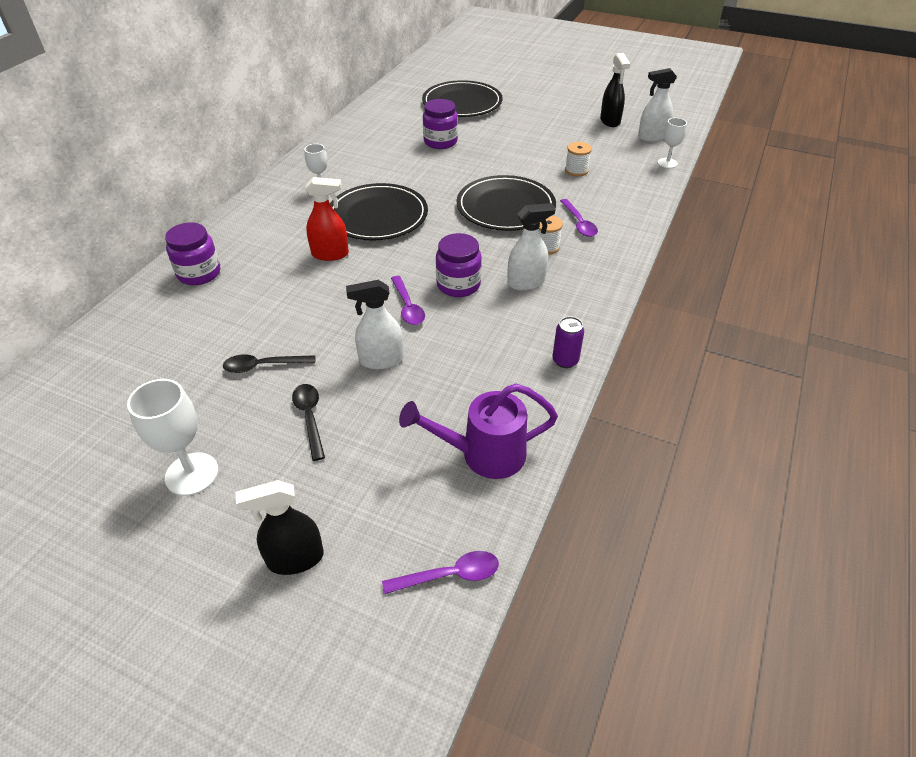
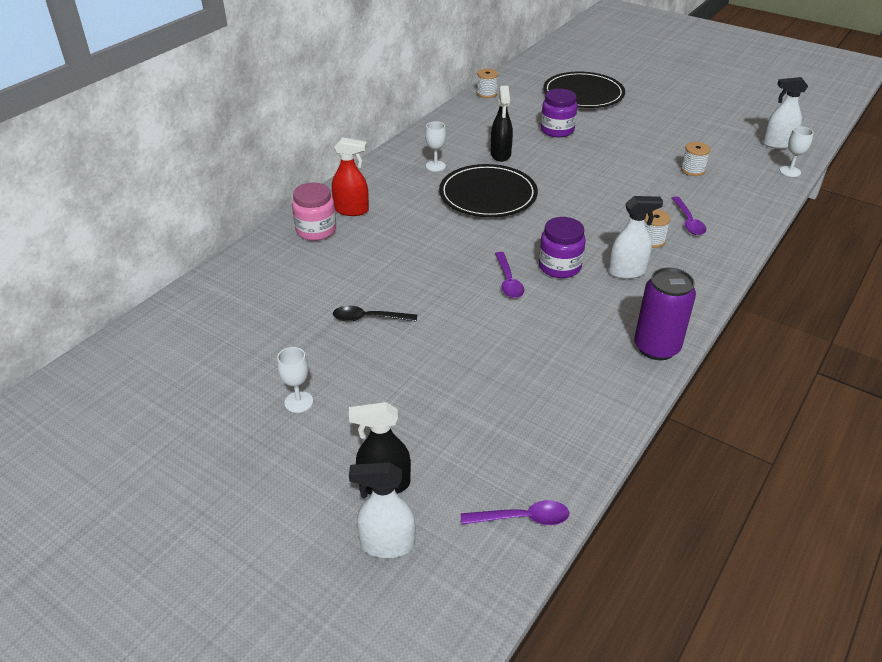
camera: 10 degrees right, 5 degrees down
white goblet [127,379,218,496] -> white goblet [277,347,313,413], size x0.61
purple jar [165,222,220,285] -> pink jar [292,183,336,241]
black spoon [292,384,325,461] -> none
red spray bottle [305,177,349,261] -> red spray bottle moved to [332,137,369,216]
white spray bottle [346,280,403,369] -> white spray bottle moved to [349,462,416,558]
purple watering can [399,384,558,479] -> none
black plate [457,175,556,231] -> none
purple can [553,317,584,368] -> purple can [634,267,696,360], size x1.79
black spray bottle [600,53,630,127] -> black spray bottle moved to [491,86,513,162]
none -> white spool [477,69,498,98]

